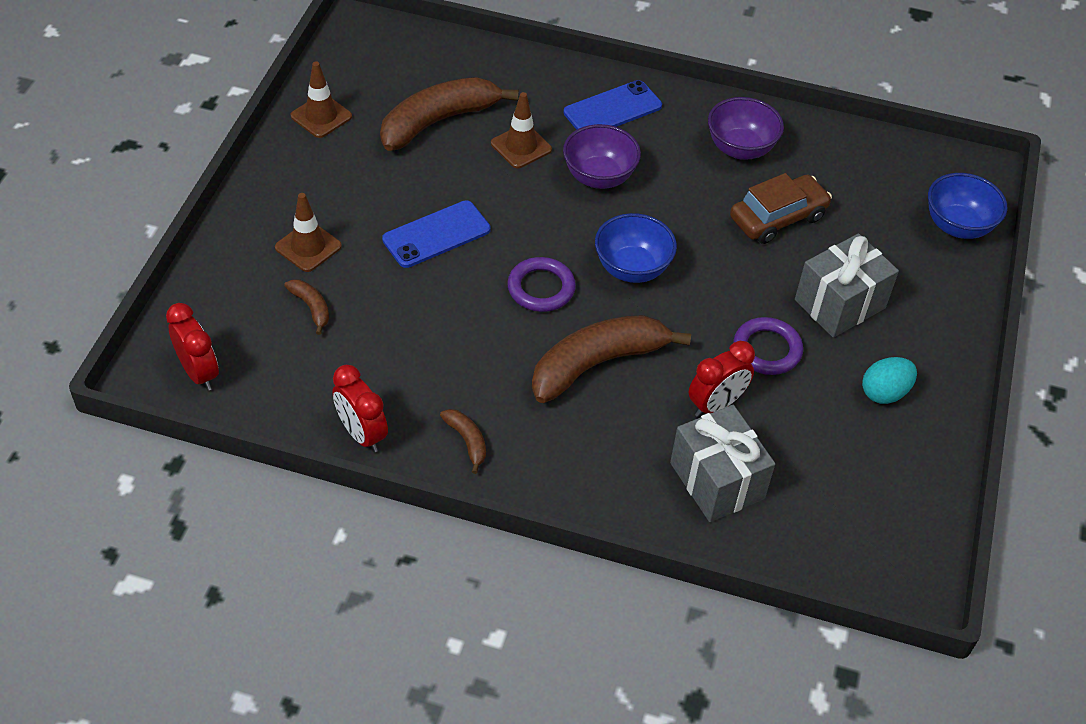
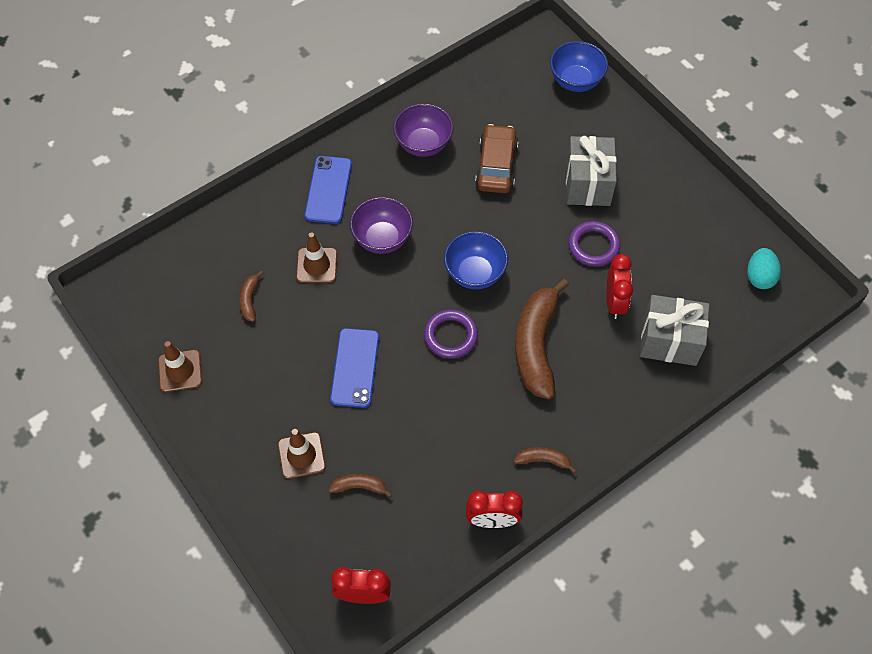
camera: 50 degrees left, 10 degrees up
brown banana [380,77,519,151] -> brown banana [239,270,263,322], size x0.44
turquoise egg [862,357,917,404] -> turquoise egg moved to [747,248,781,289]

